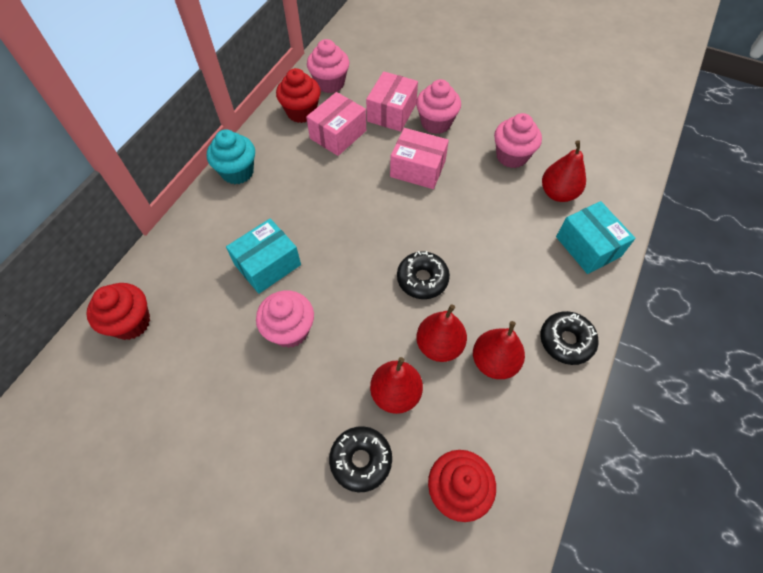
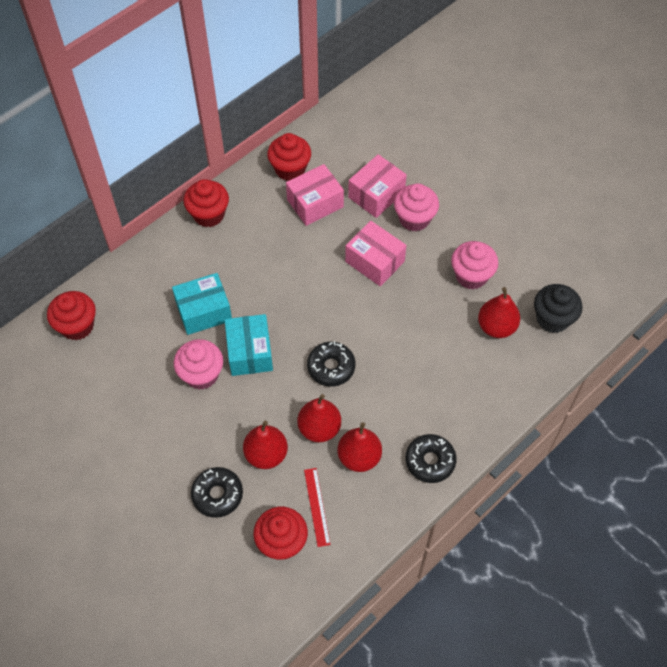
camera: 20 degrees right, 0 degrees up
turquoise cupcake [207,129,255,184] -> red cupcake [184,179,229,227]
pink cupcake [307,39,349,93] -> none
turquoise box [556,201,635,274] -> turquoise box moved to [225,314,273,376]
none -> red ruler [304,468,331,547]
none -> black cupcake [534,284,583,333]

